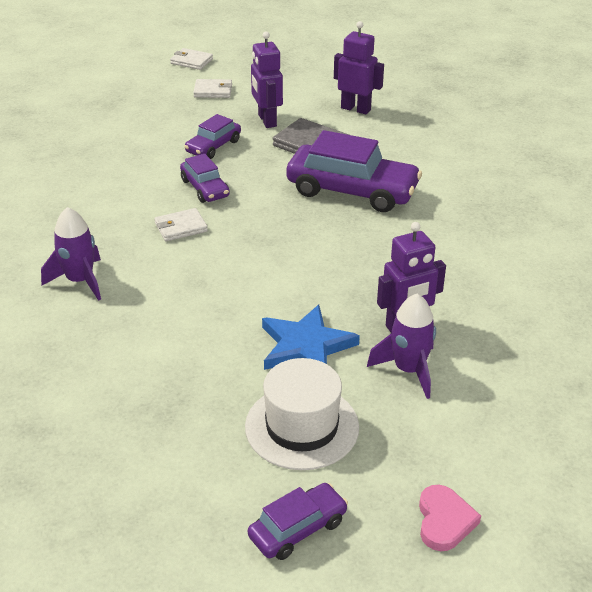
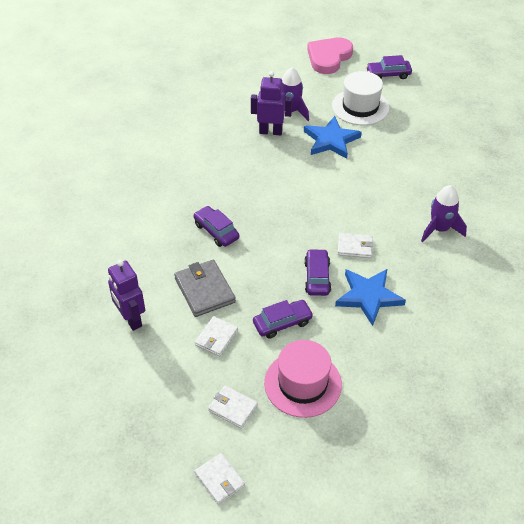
camera: 150 degrees left, 10 degrees up
purple robot [251,32,283,128] -> white wallet [195,316,238,356]
purple car [286,130,422,212] -> purple car [194,206,239,247], size x0.53
pink heart [419,485,481,551] -> pink heart [307,38,353,74], size x1.69
none -> pink hat [264,340,342,418]
none -> blue star [335,269,406,326]

